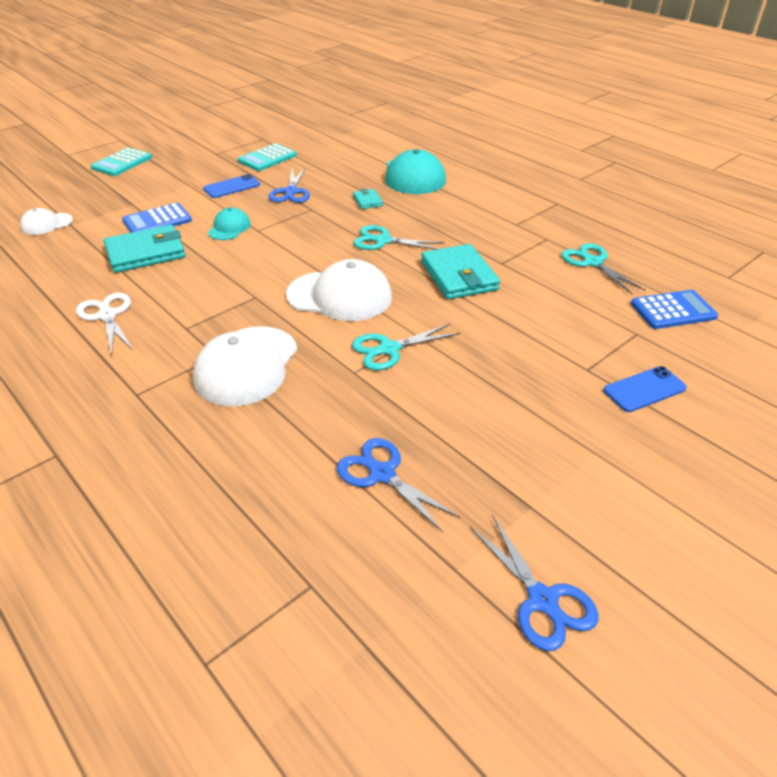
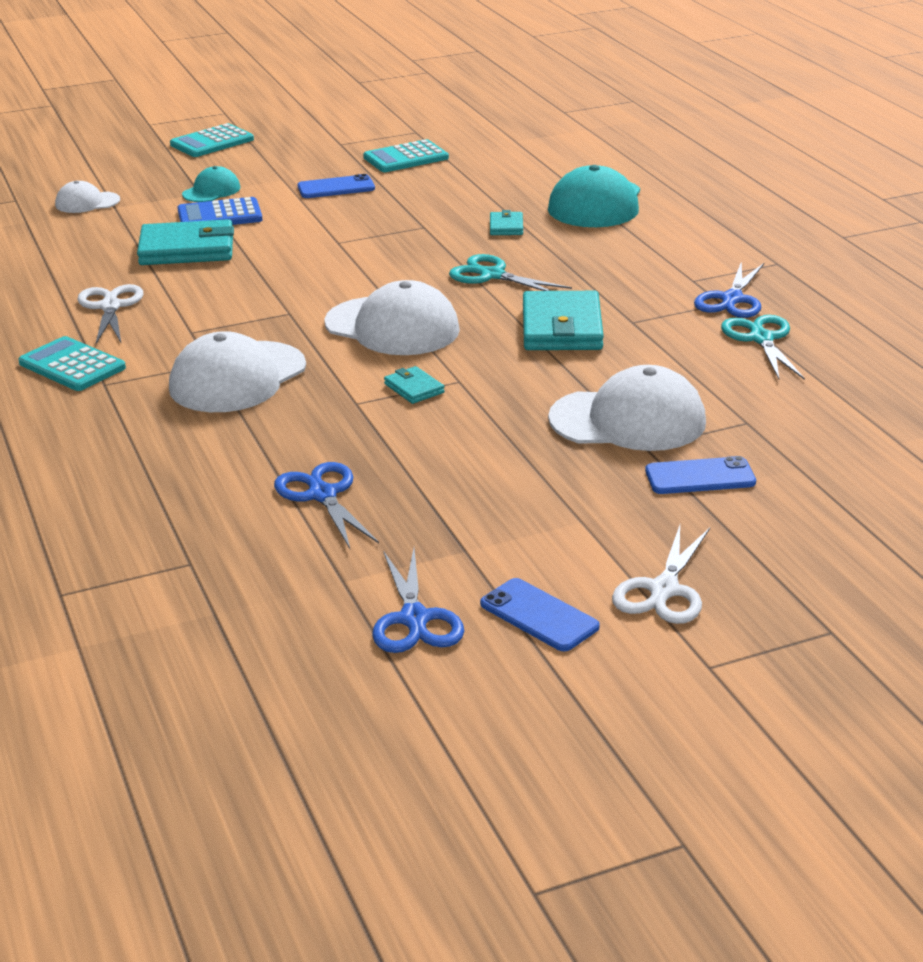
camera: 20 degrees right, 10 degrees down
turquoise cap [208,207,251,240] -> turquoise cap moved to [182,166,240,202]
blue scissors [269,167,310,203] -> blue scissors moved to [694,261,764,318]
turquoise scissors [352,323,460,370] -> turquoise wallet [384,366,445,404]
blue calculator [631,290,718,329] -> none
none -> turquoise calculator [18,336,126,391]
none -> blue phone [480,578,600,651]
none -> white cap [548,365,706,451]
none -> white scissors [612,525,710,624]

